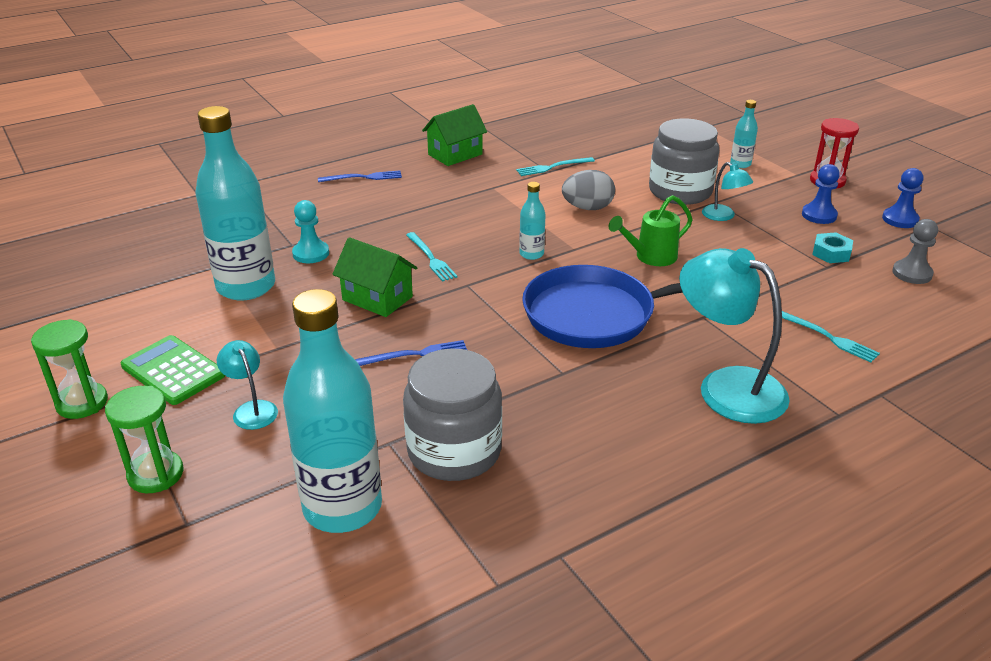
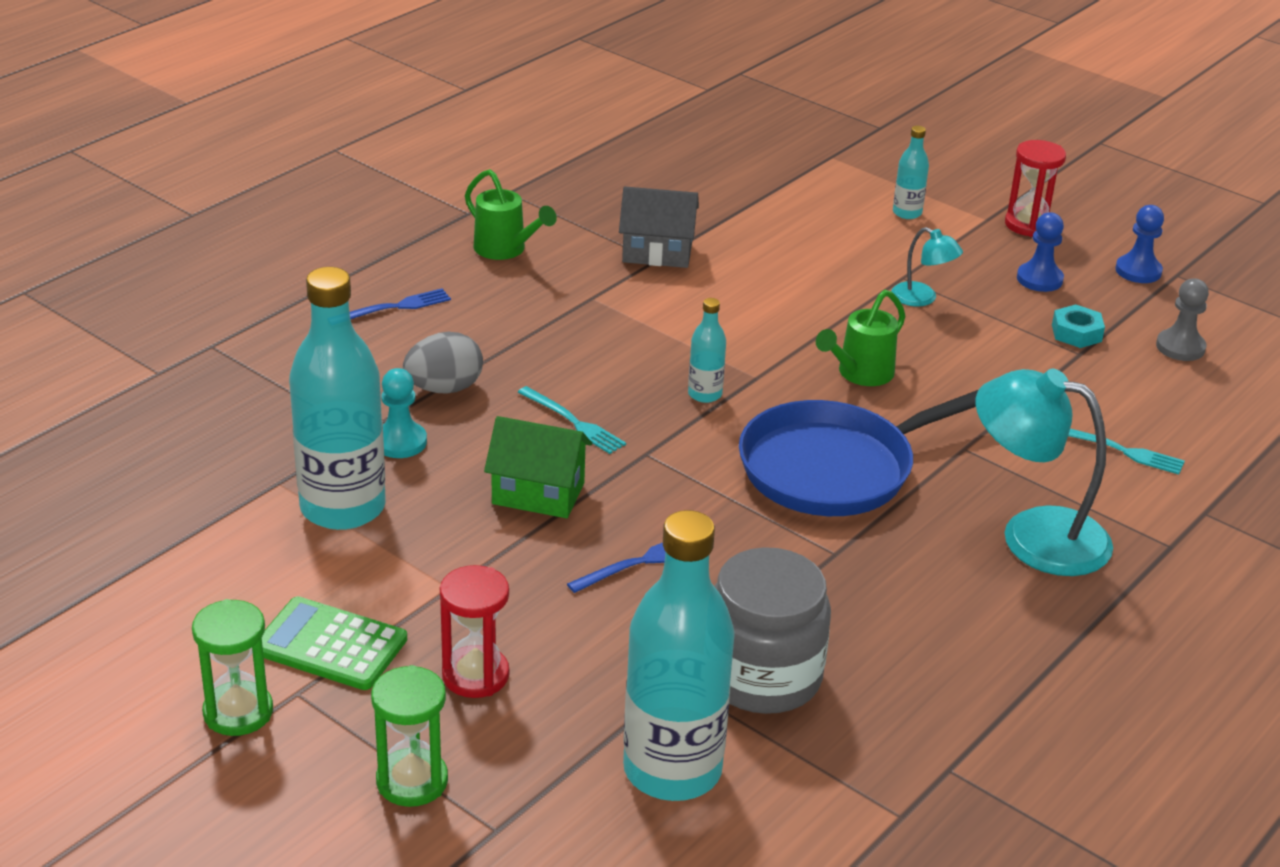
camera: 20 degrees left, 0 degrees up
turquoise lamp [217,340,278,430] -> red hourglass [440,565,509,698]
green house [422,104,487,166] -> green watering can [465,169,557,260]
turquoise fork [516,157,595,176] -> grey house [619,187,699,268]
grey egg [562,170,615,210] -> grey egg moved to [403,332,483,394]
grey jar [649,118,719,205] -> none

